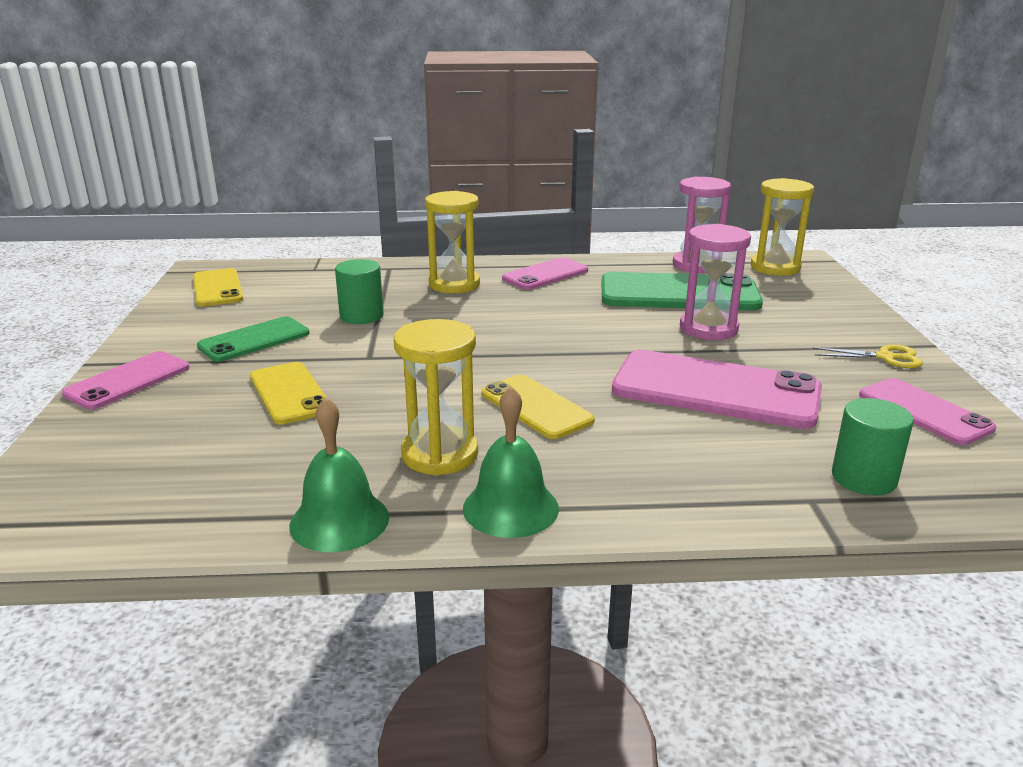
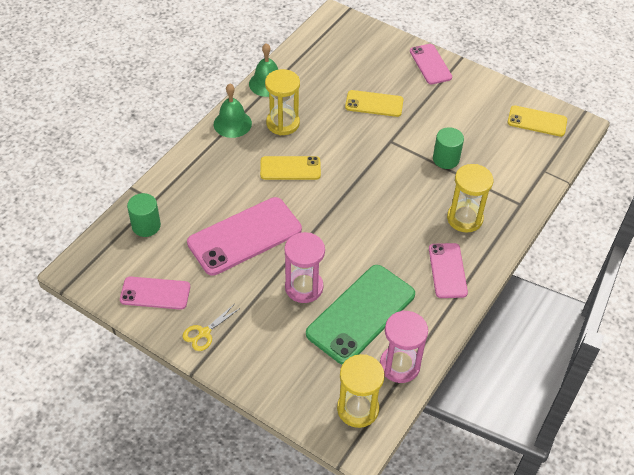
camera: 125 degrees right, 25 degrees up
green phone [197,316,309,362] -> none

